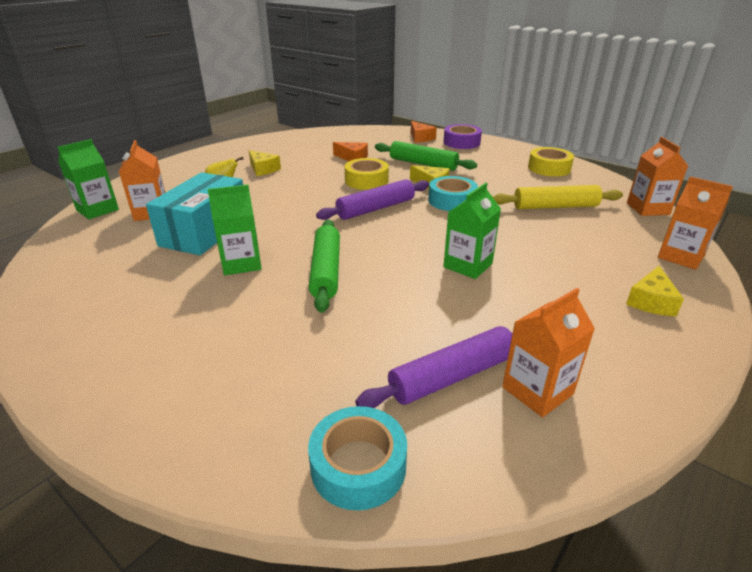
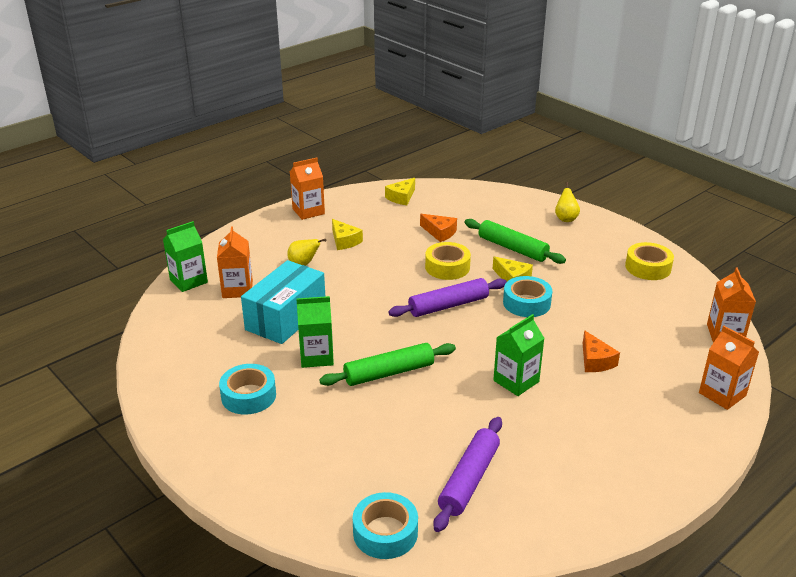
camera: 10 degrees right, 0 degrees up
green rolling pin [309,220,340,313] -> green rolling pin turned 60 degrees clockwise [319,343,456,386]
purple rolling pin [355,326,513,408] -> purple rolling pin turned 45 degrees counterclockwise [433,417,502,532]
orange cheese [411,121,437,143] -> orange cheese moved to [583,330,620,372]
purple tape [444,124,482,149] -> yellow pear [555,182,580,222]
yellow rolling pin [493,185,623,209] -> none
orange carton [502,288,595,417] -> orange carton moved to [290,157,325,220]
yellow cheese [626,266,684,317] -> yellow cheese moved to [385,178,415,205]
none -> turquoise tape [219,364,276,414]

